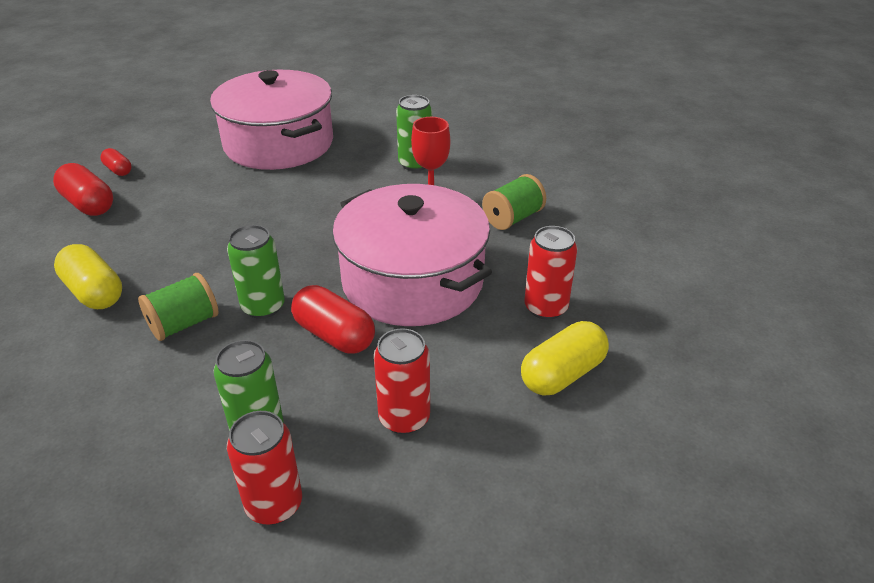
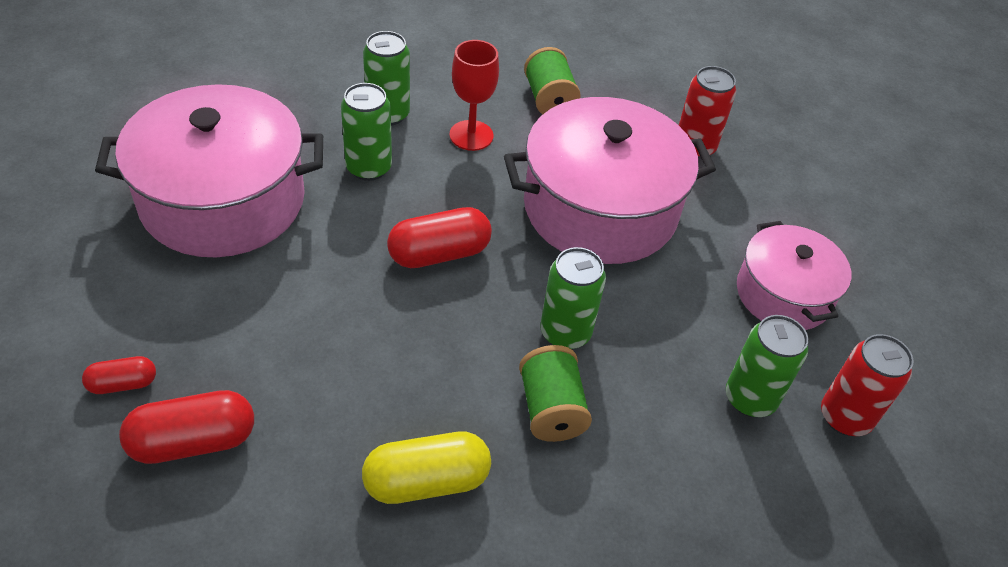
camera: 65 degrees left, 10 degrees up
red capsule [291,285,375,354] -> red capsule moved to [387,207,492,268]
red can [374,328,430,434] -> pink pot [737,221,852,330]
yellow capsule [521,321,609,395] -> none
none -> green can [341,83,392,181]

